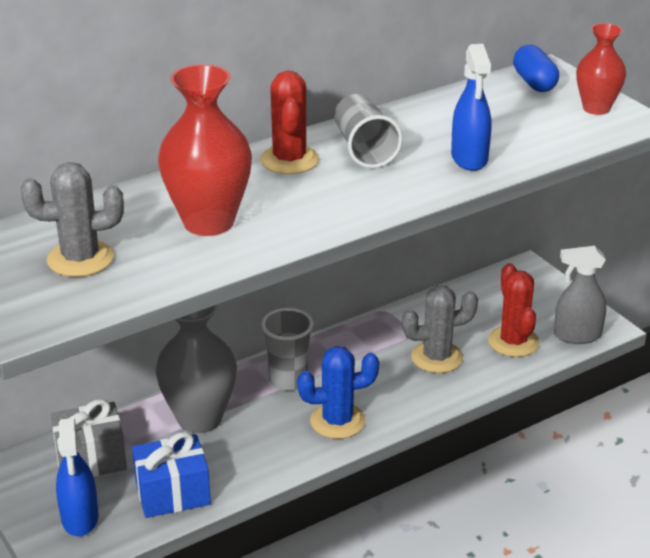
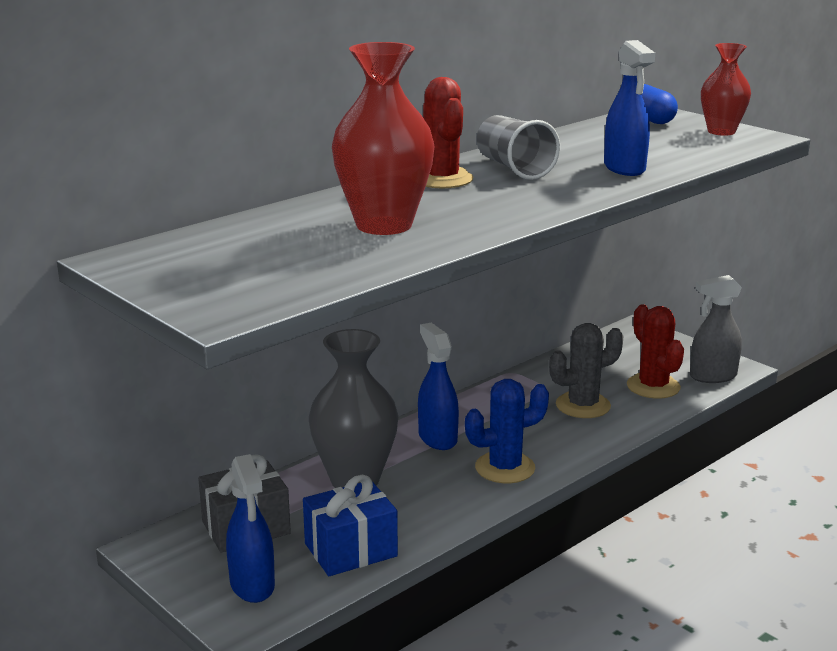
camera: 10 degrees left, 10 degrees down
grey cactus [21,162,124,277] -> none
grey cup [261,308,313,391] -> blue spray bottle [418,323,459,450]

